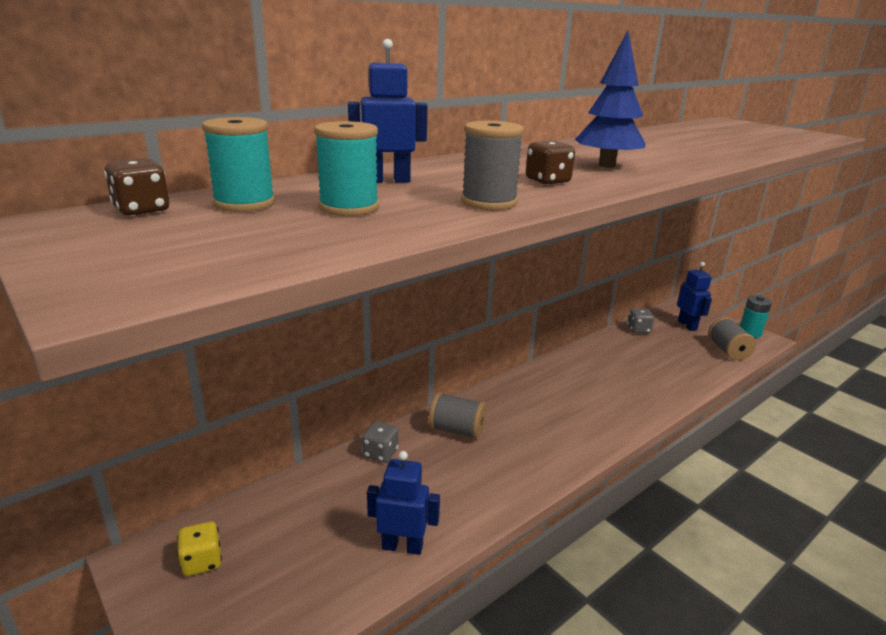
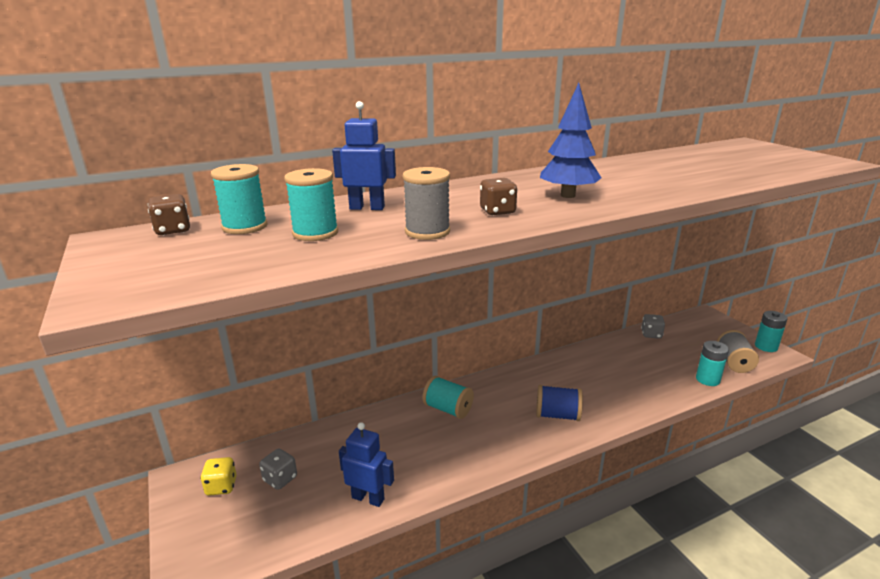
camera: 15 degrees right, 0 degrees up
grey dice [362,421,398,463] -> grey dice moved to [259,449,297,490]
grey spool [429,392,487,439] -> turquoise spool [423,376,474,419]
blue robot [677,262,712,331] -> none
none -> blue spool [536,385,583,421]
none -> turquoise battery [696,341,729,386]

